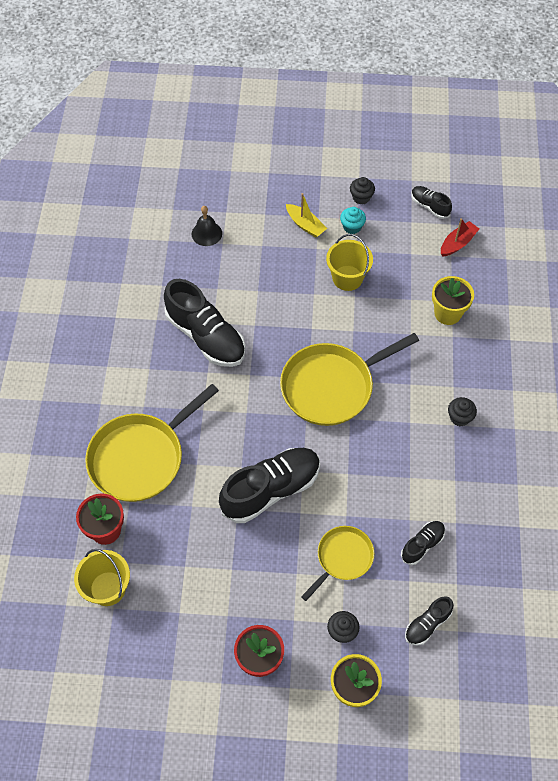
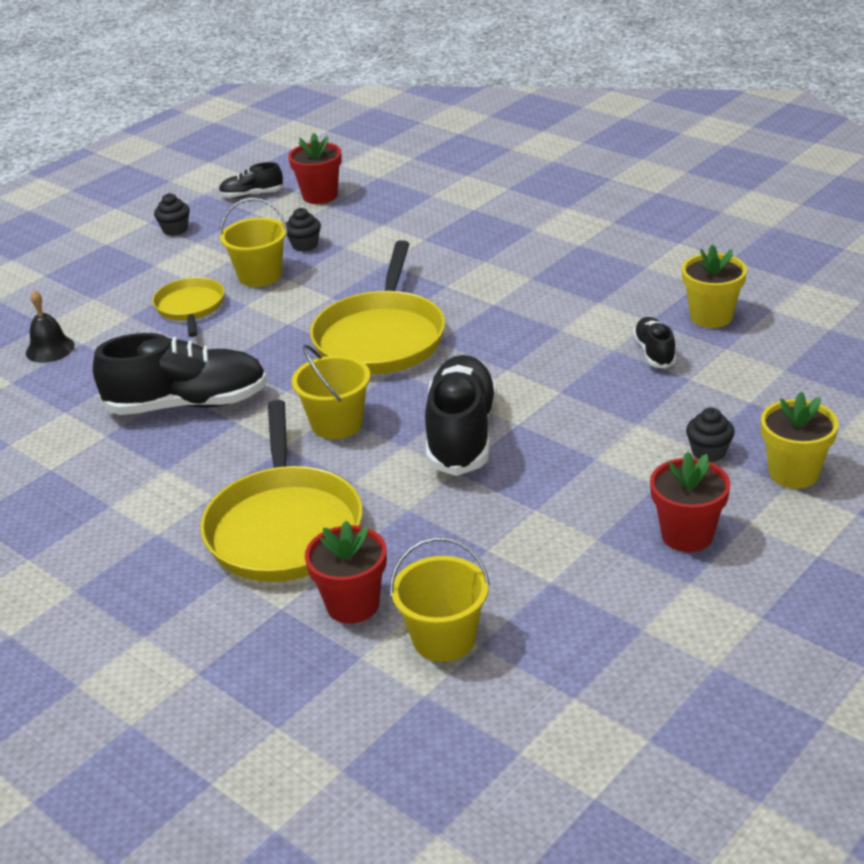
camera: 50 degrees left, 25 degrees down
yellow boat [286,193,327,238] -> none
yellow pan [301,526,374,601] -> yellow pan moved to [152,277,224,337]
turquoise cupcake [340,207,366,234] -> none
black shoe [405,596,453,645] -> none
yellow flower pot [432,276,474,325] -> yellow flower pot moved to [682,245,747,328]
red boat [441,218,479,257] -> red flower pot [288,133,342,204]
black cupcake [448,397,477,426] -> black cupcake moved to [286,208,321,252]
none -> yellow bucket [292,345,370,439]

